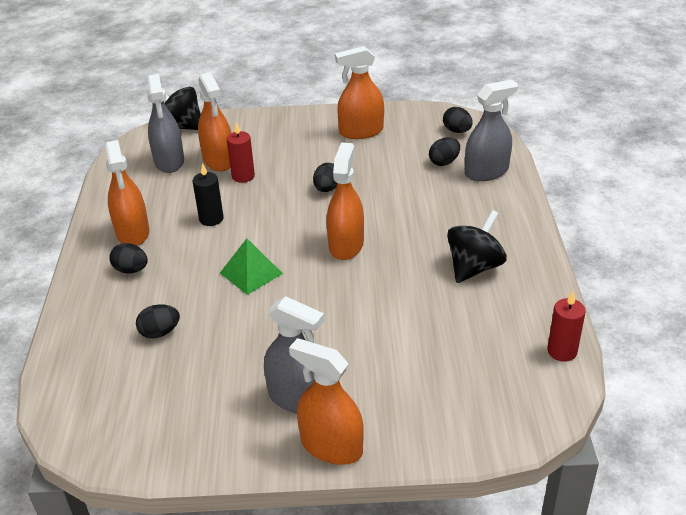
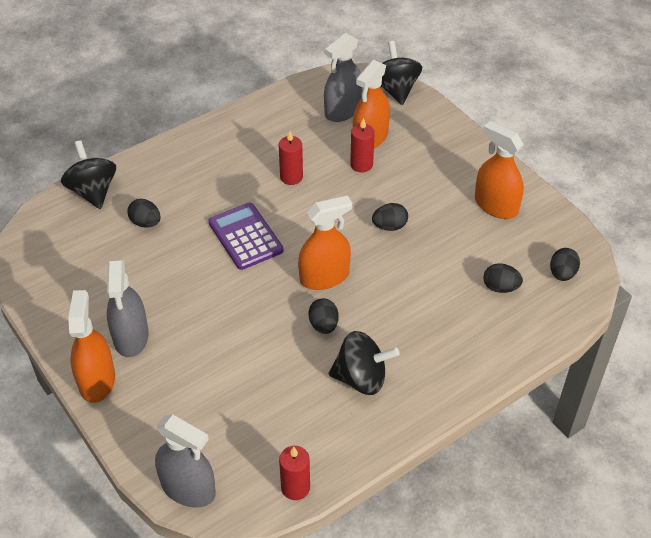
camera: 55 degrees right, 10 degrees up
orange spray bottle [105,140,149,246] -> none
black egg [109,243,148,273] -> black egg moved to [308,298,339,334]
black candle [193,163,224,226] -> red candle [279,131,303,185]
green pyramid [220,238,283,295] -> purple calculator [208,203,284,270]
grey spray bottle [465,80,518,181] -> grey spray bottle moved to [155,414,216,508]
none -> black spinning top [61,140,116,209]

